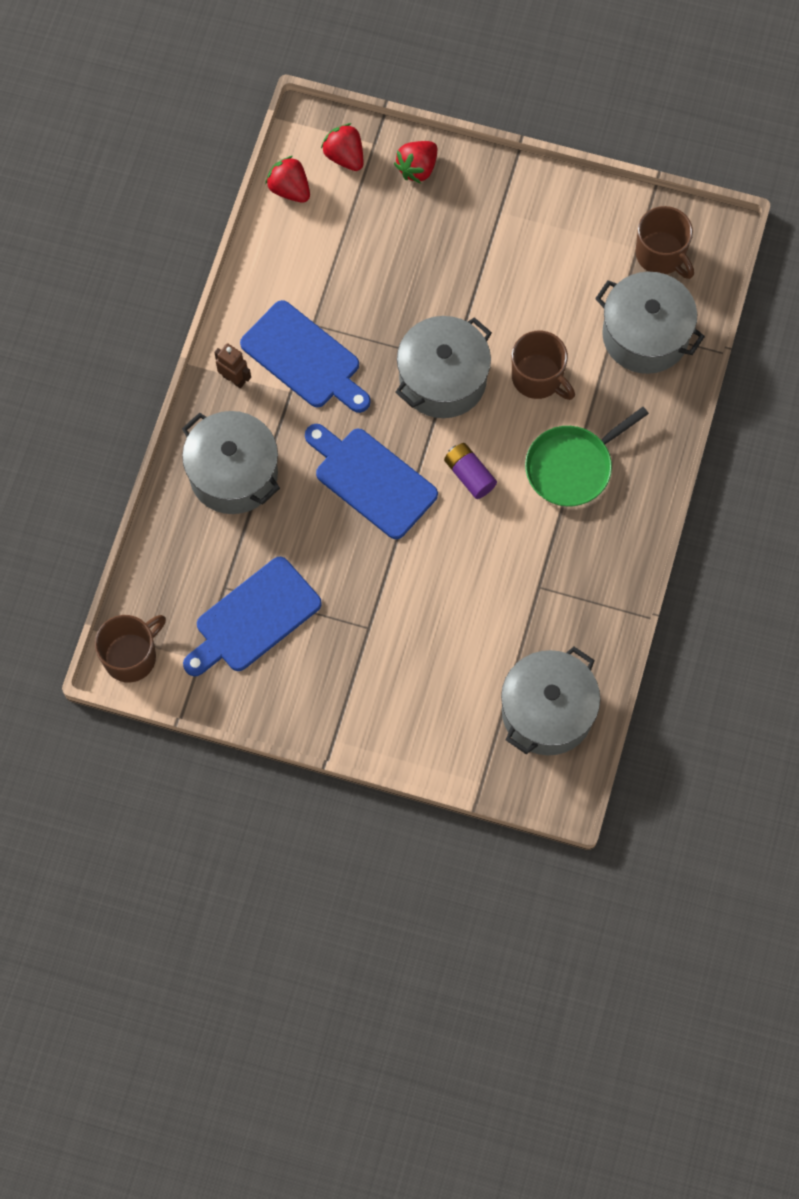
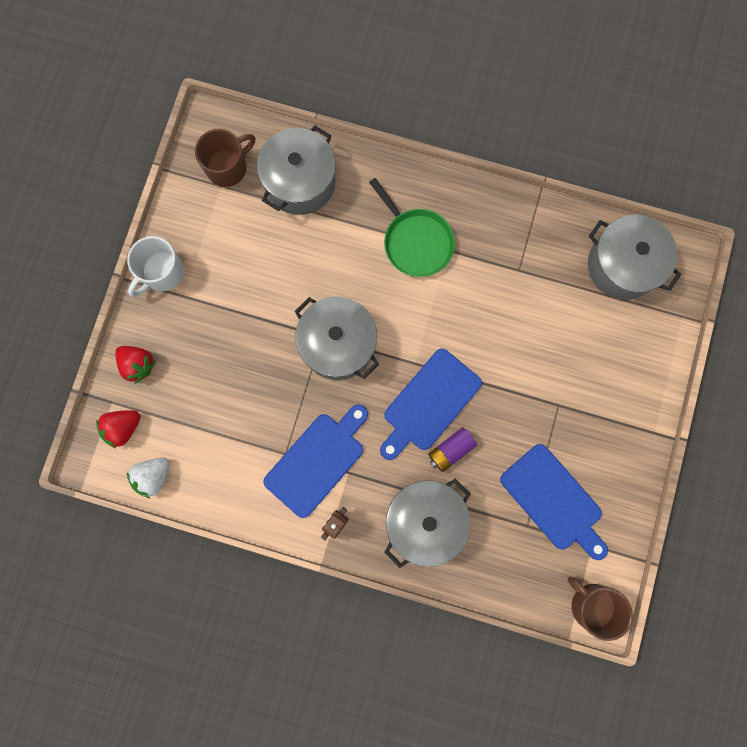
camera: 90 degrees left, 10 degrees up
red strawberry [265,156,310,203] -> white strawberry [127,458,170,498]
purple battery [444,443,497,499] -> purple battery moved to [428,427,477,472]
brown mug [512,331,575,400] -> none
none -> white mug [127,236,184,297]

